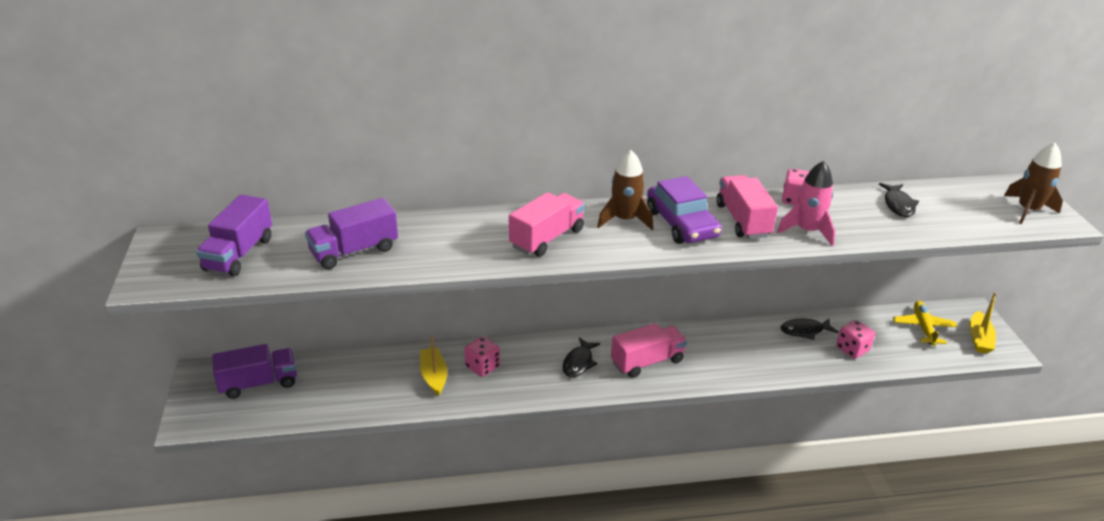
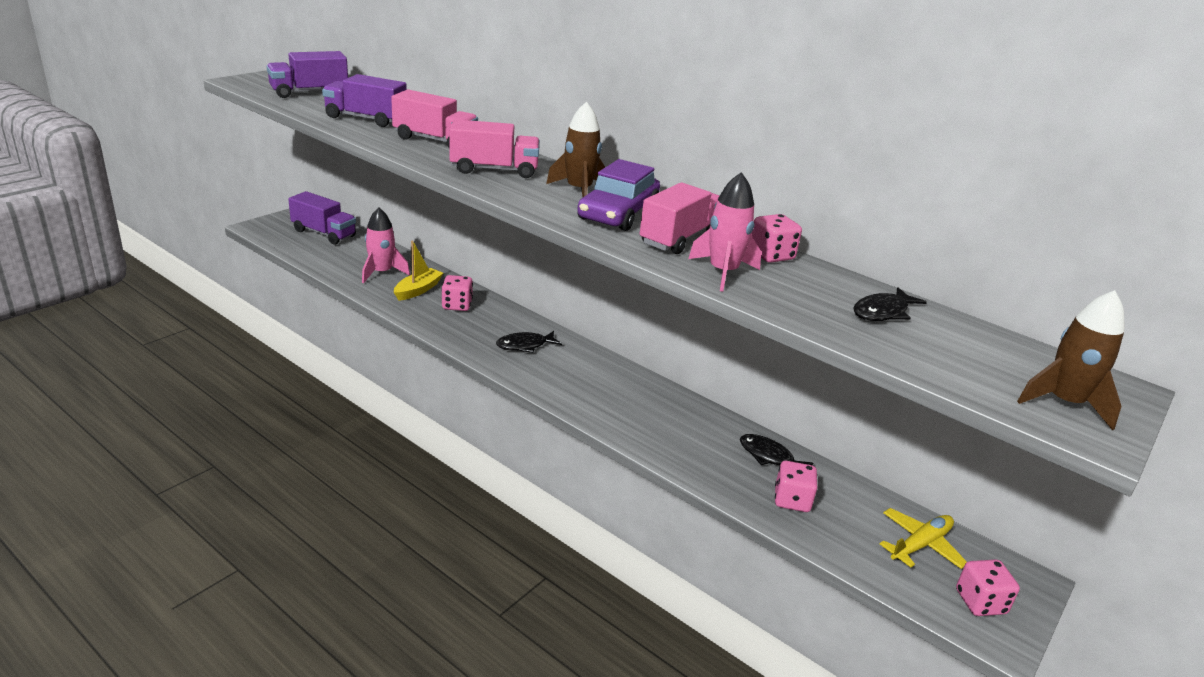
camera: 45 degrees right, 5 degrees down
pink truck [611,323,687,378] -> pink truck moved to [391,89,478,148]
yellow boat [969,292,996,353] -> pink dice [956,559,1020,616]
none -> pink rocket [362,207,410,283]

